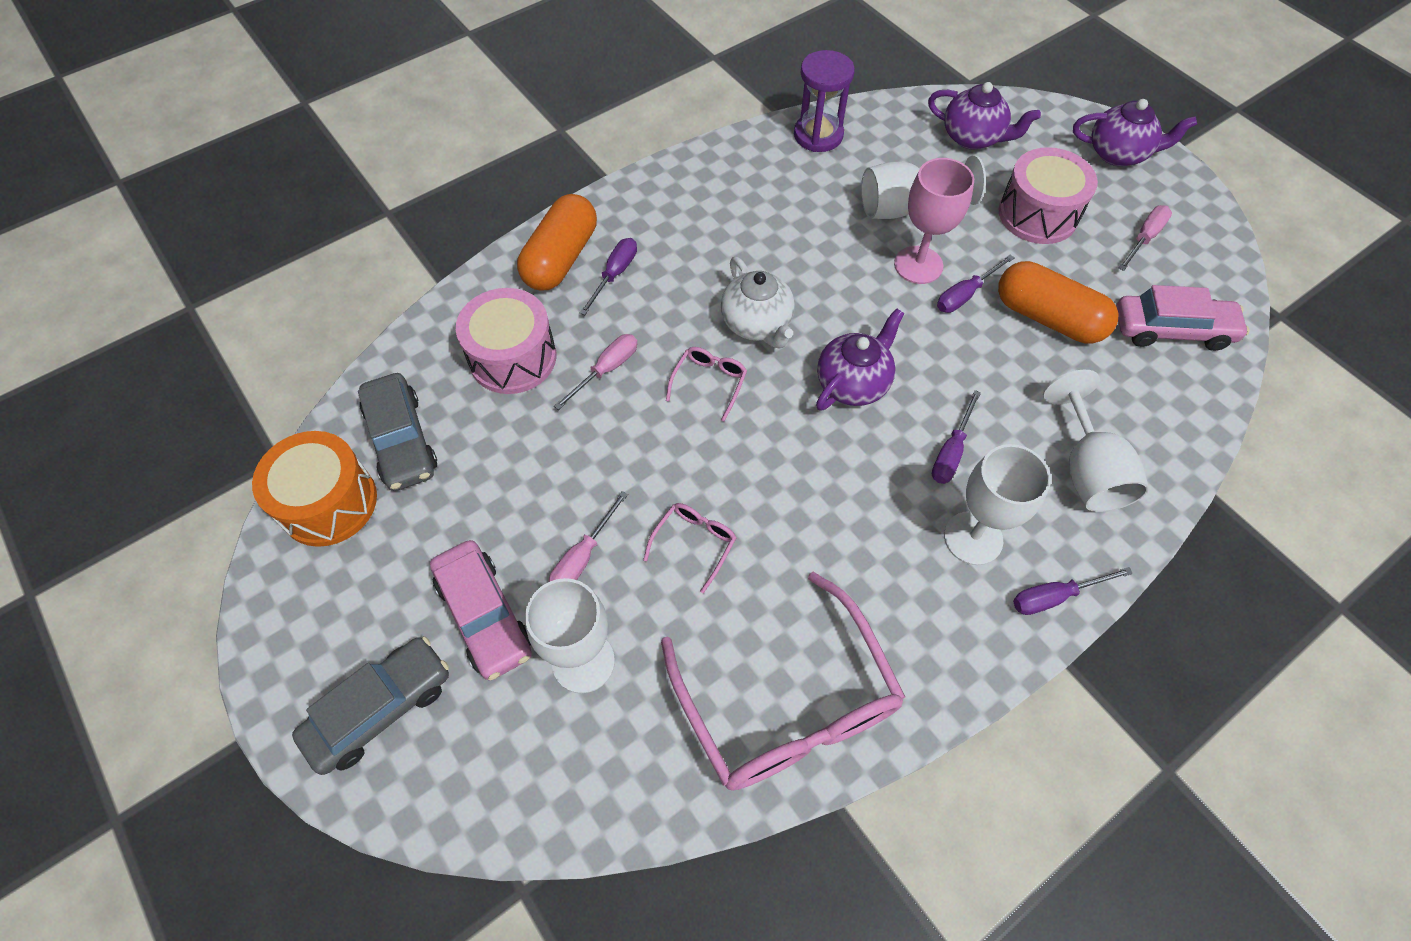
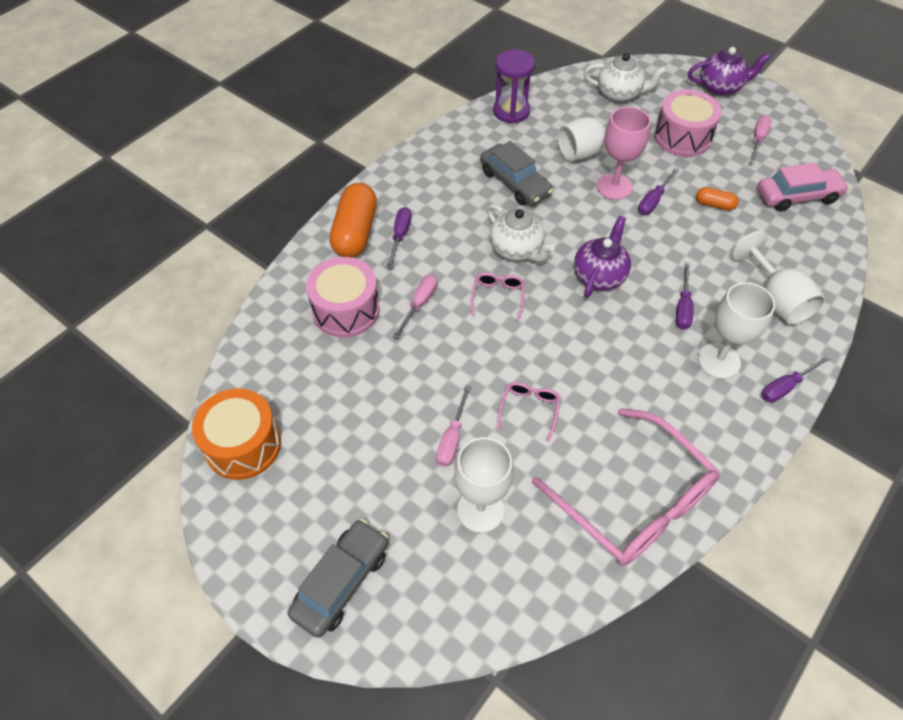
camera: 15 degrees left, 5 degrees down
grey car [358,373,437,491] -> grey car moved to [480,141,554,205]
pink car [430,540,532,680] -> none
purple teapot [928,82,1041,150] -> white teapot [584,53,667,102]
orange capsule [998,261,1119,343] -> orange capsule [696,187,739,211], size x0.49

